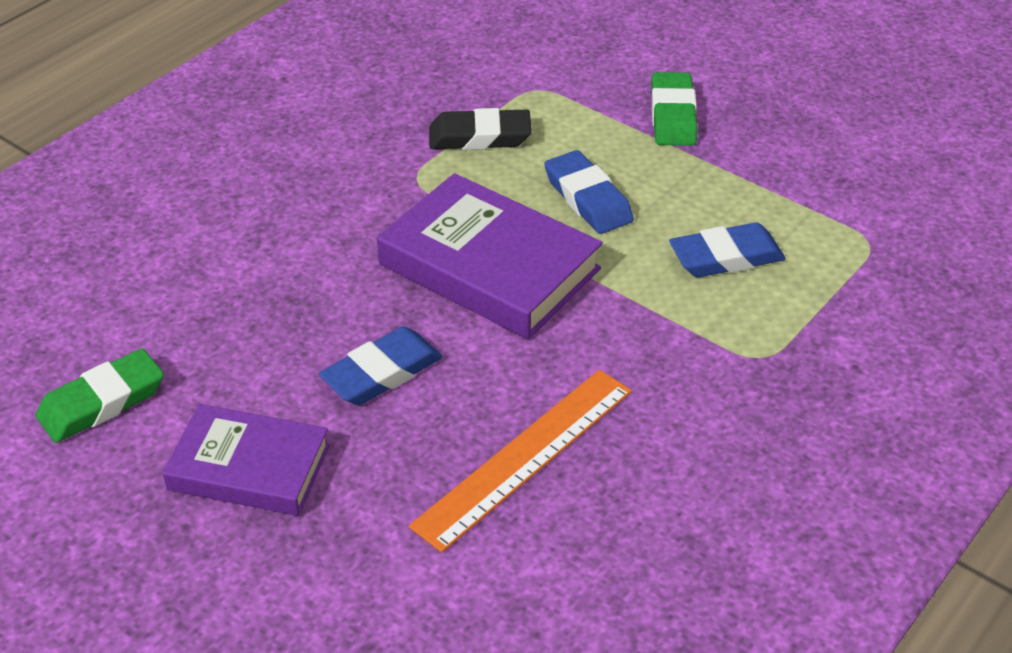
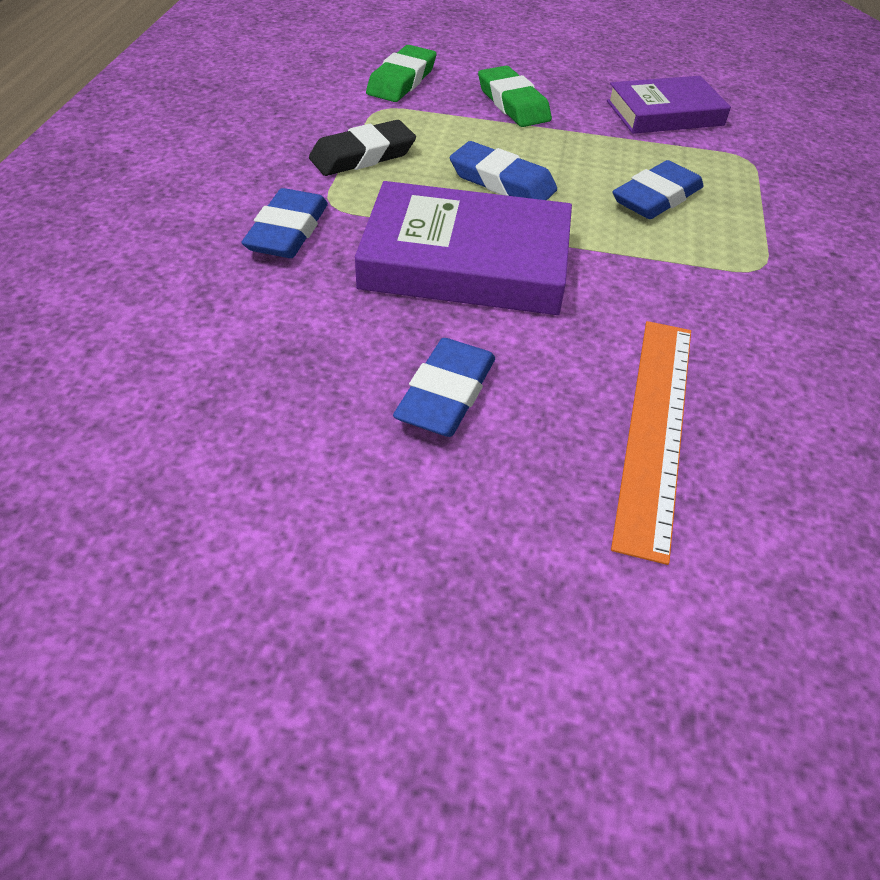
camera: 30 degrees left, 5 degrees up
green eraser [36,348,164,443] -> green eraser moved to [366,45,437,102]
purple book [162,404,330,516] -> purple book moved to [607,76,731,134]
none -> blue eraser [241,188,328,258]

